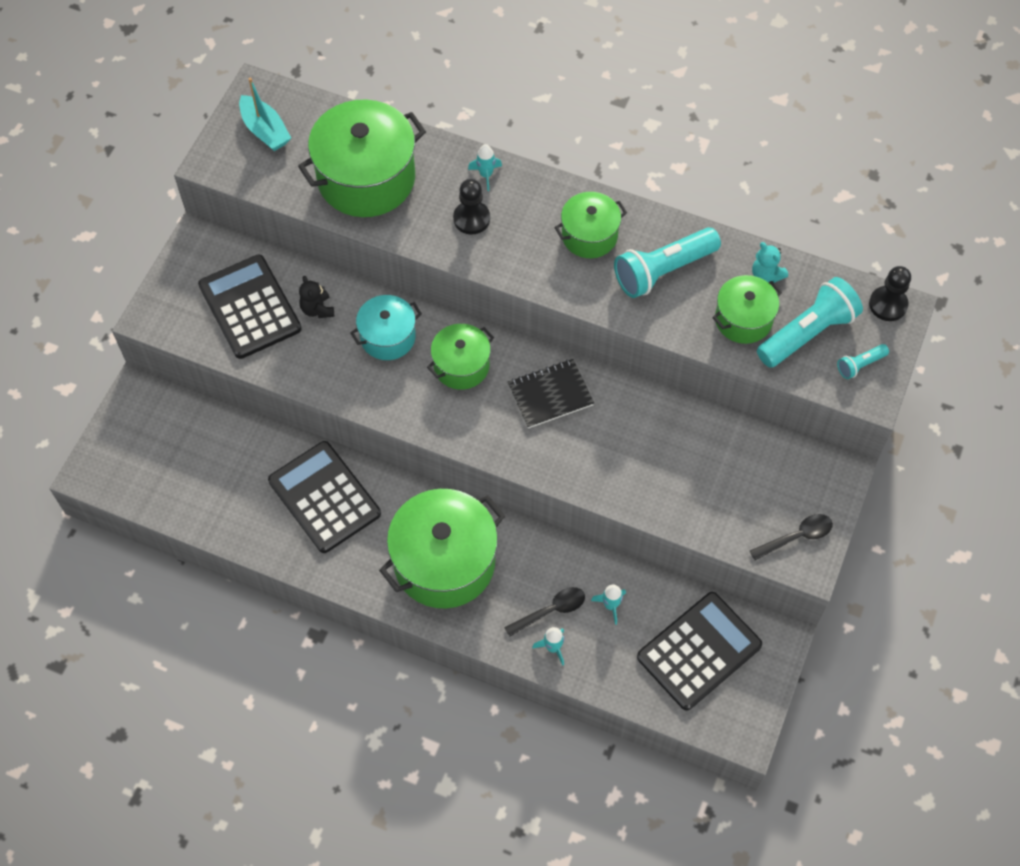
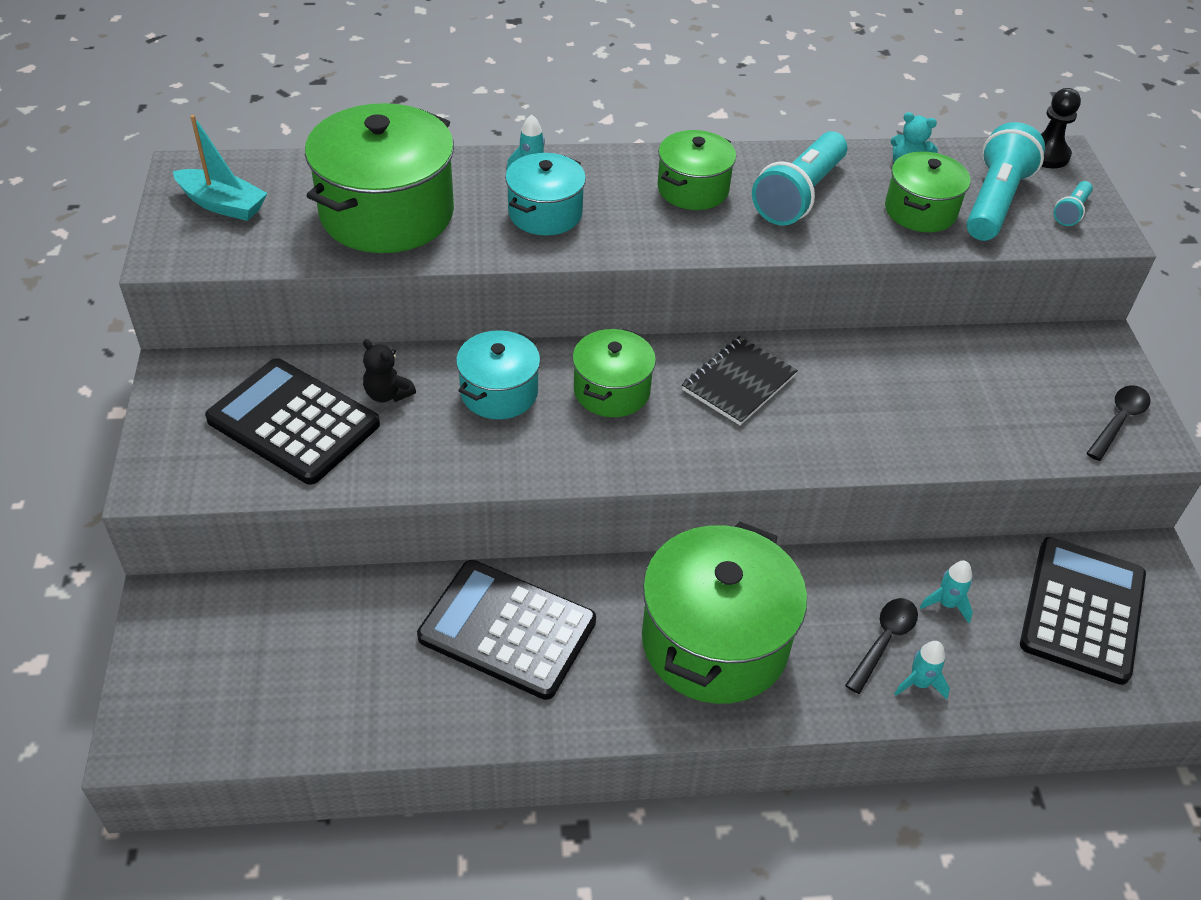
camera: 30 degrees left, 15 degrees down
black pawn [453,179,490,234] -> turquoise pot [505,153,586,236]

